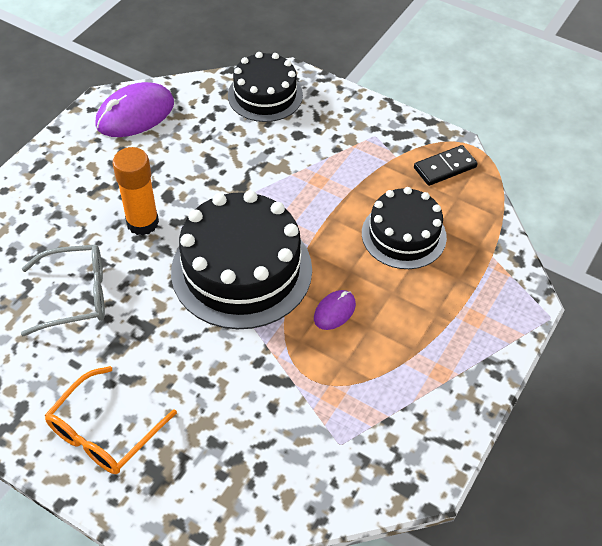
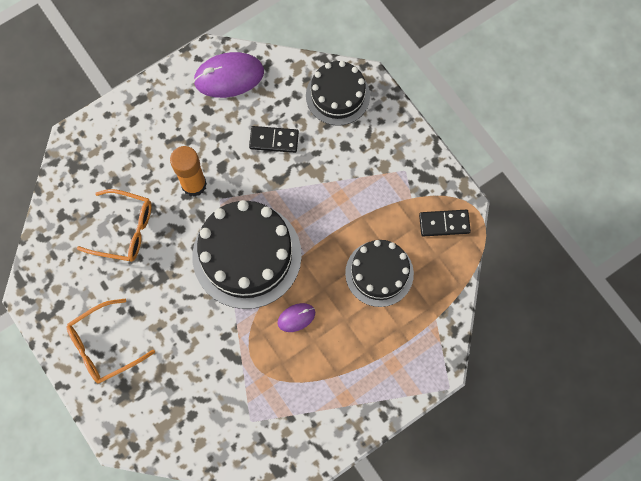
camera: 25 degrees right, 20 degrees up
grey glasses [21,244,105,336] -> orange glasses [77,189,152,262]
none -> black domino [249,126,299,153]

